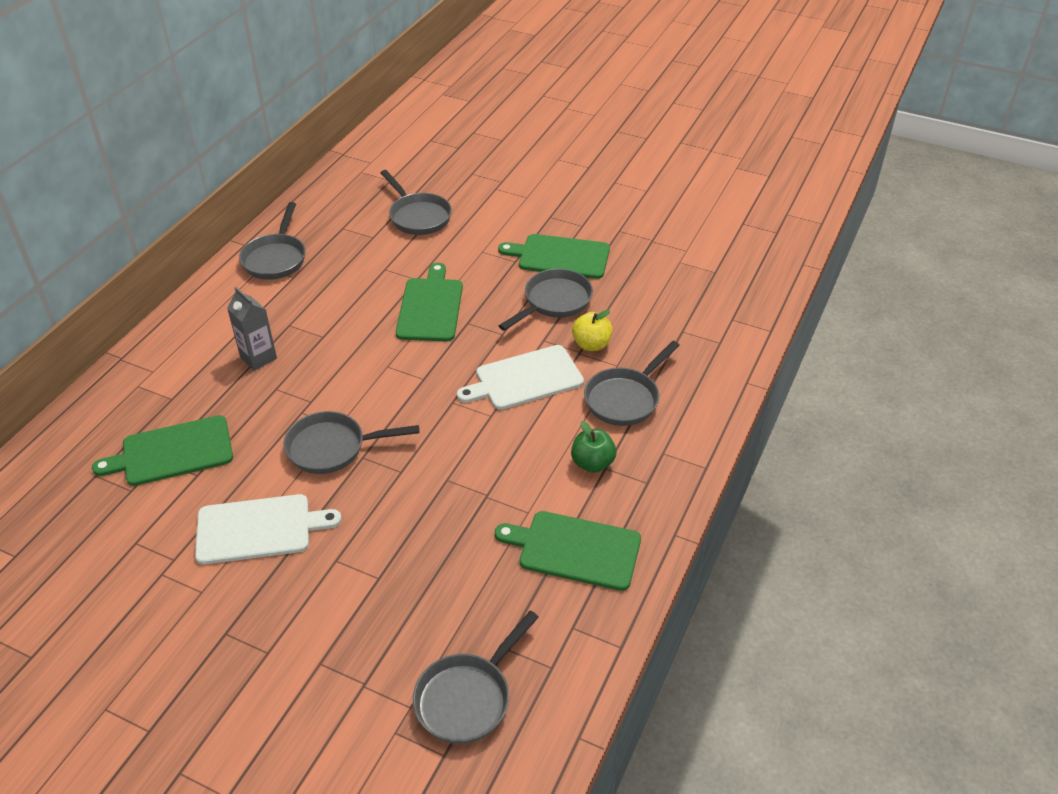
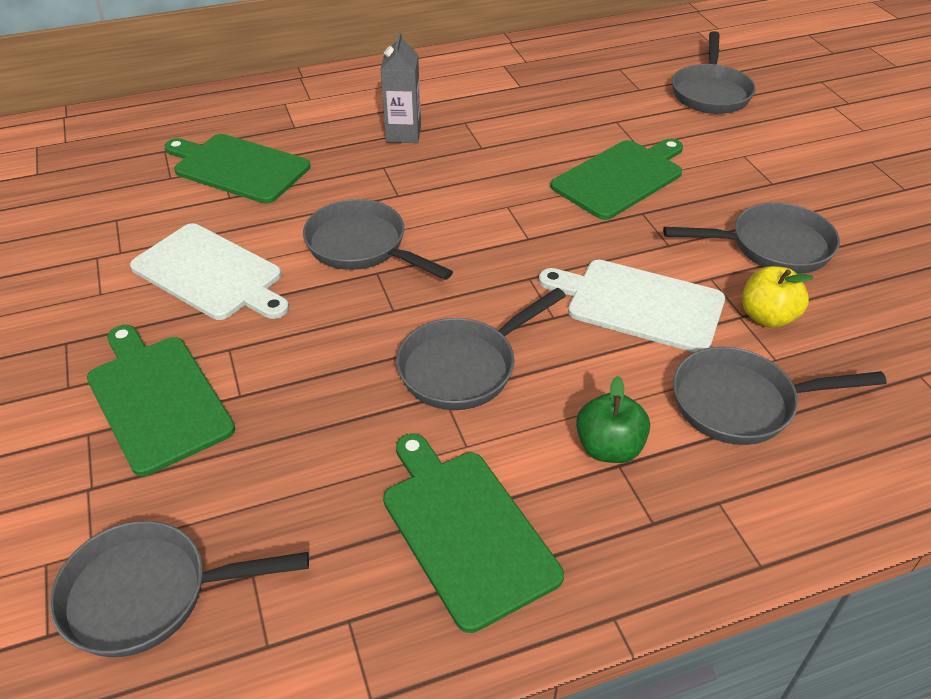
camera: 45 degrees right, 0 degrees up
grey pan [239,202,305,280] -> grey pan moved to [396,288,566,410]
green cutting board [498,234,610,279] -> green cutting board moved to [87,325,235,476]

